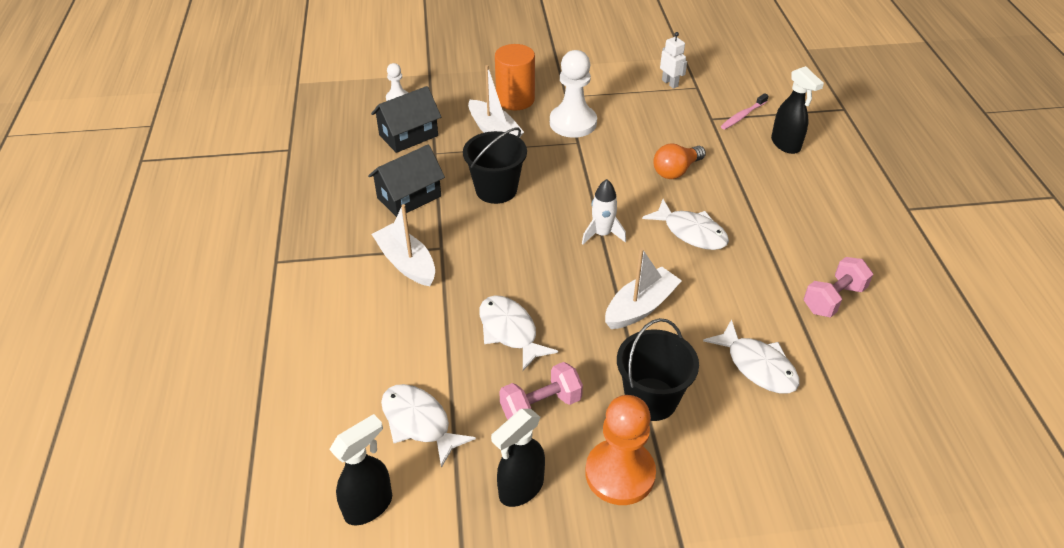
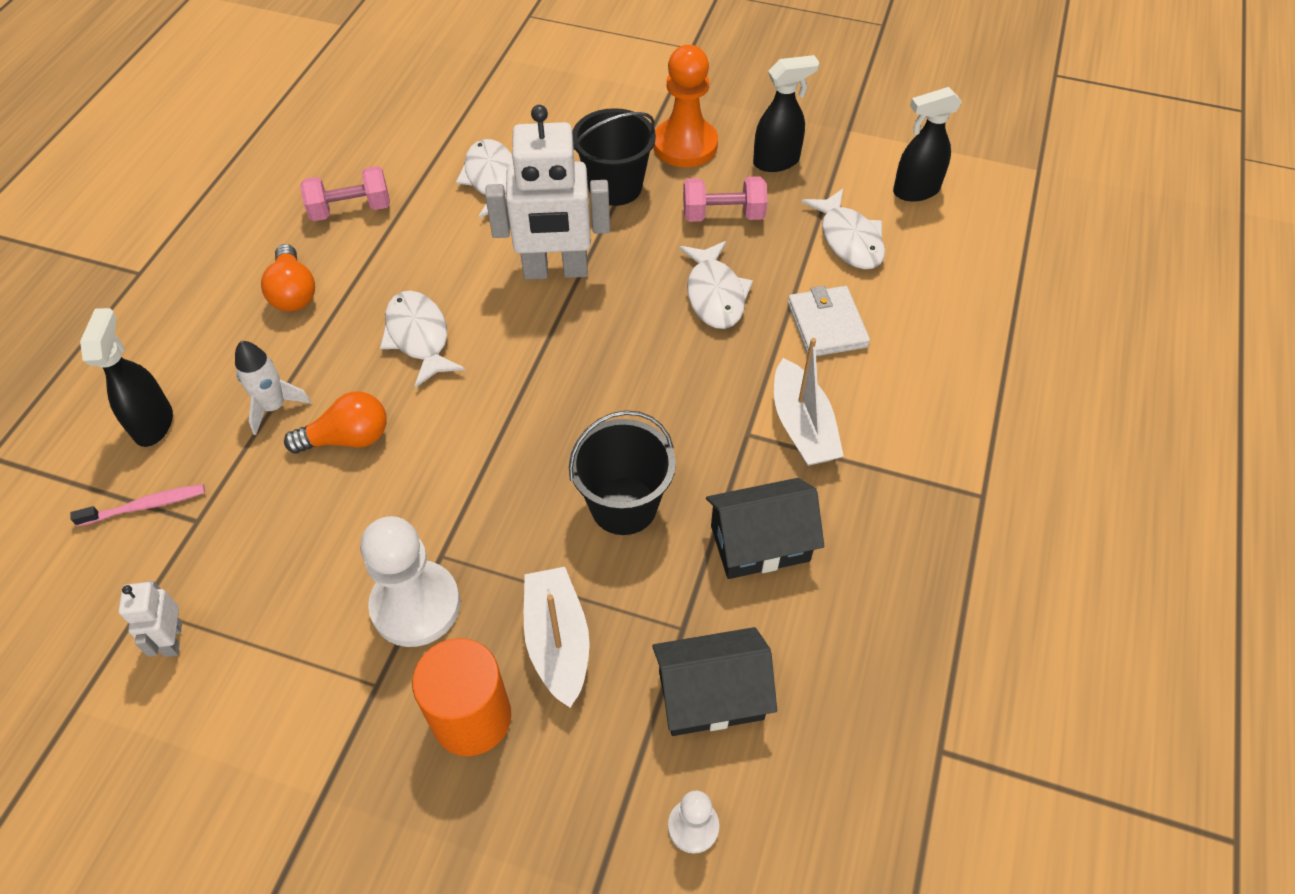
camera: 155 degrees left, 10 degrees up
white rocket [582,179,626,244] -> white rocket moved to [235,341,311,435]
white boat [605,248,682,329] -> white robot [485,105,610,280]
none -> orange light bulb [261,244,315,311]
none -> white wallet [788,286,870,356]

